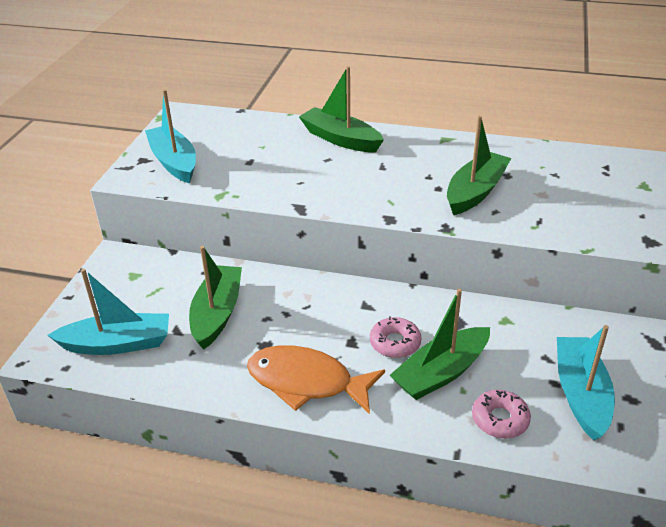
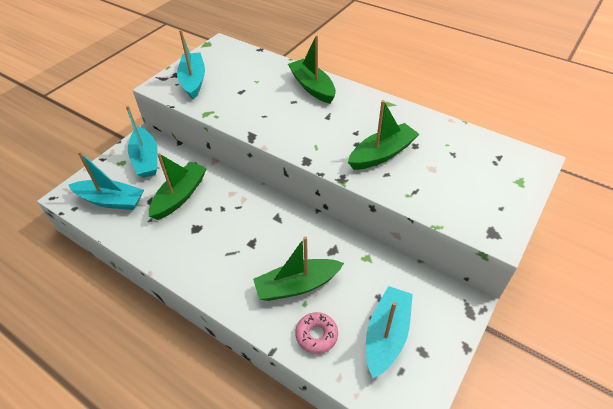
camera: 20 degrees right, 10 degrees up
orange fish [247,345,385,414] -> none
pink donut [370,316,421,358] -> none
none -> turquoise boat [126,106,157,178]

